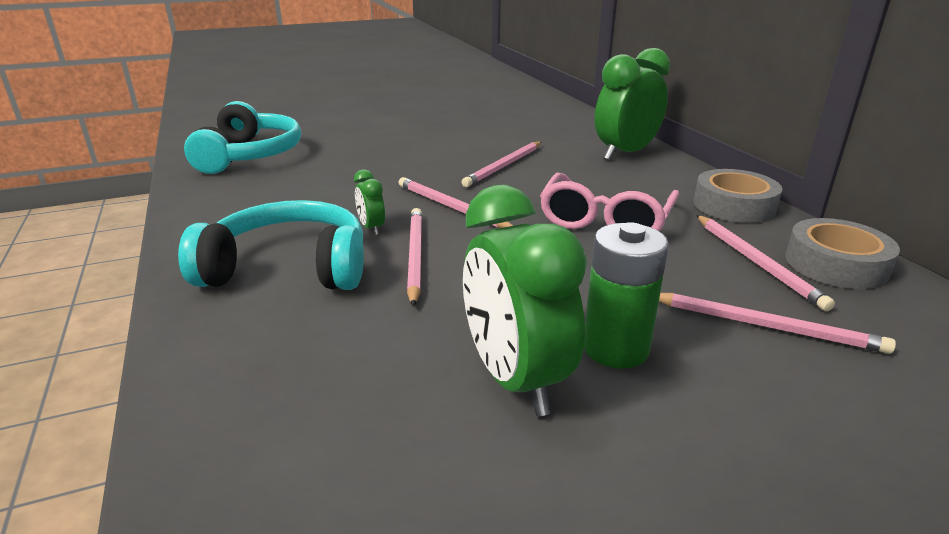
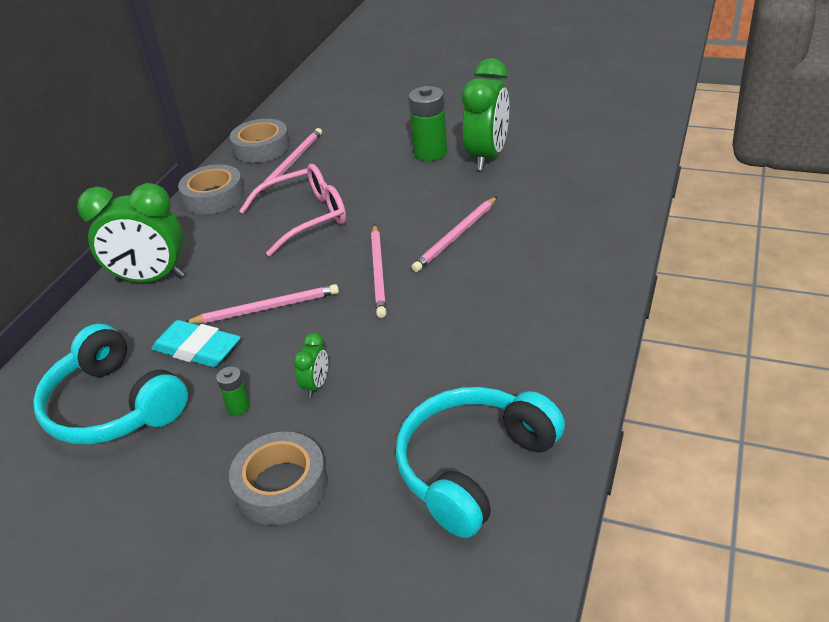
camera: 135 degrees left, 10 degrees up
turquoise headphones [178,200,364,290] -> turquoise headphones moved to [33,324,188,445]
green clock [354,169,385,235] -> green clock moved to [294,333,328,398]
pink pencil [659,293,896,354] -> none
none -> turquoise eraser [151,320,241,367]
none -> green battery [216,367,250,415]
none -> grey tape [229,432,328,525]

